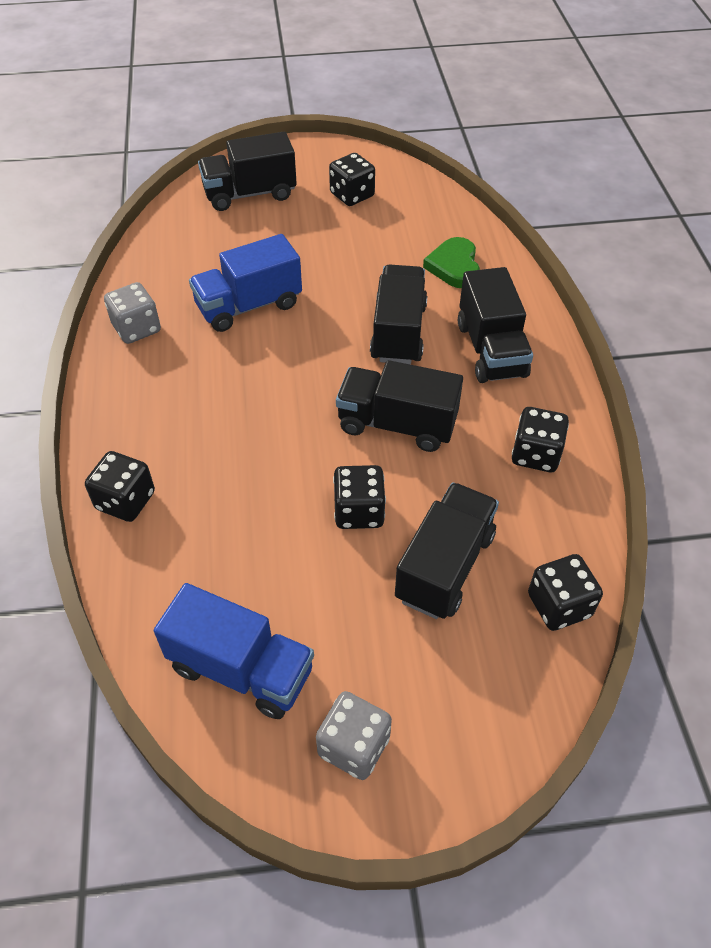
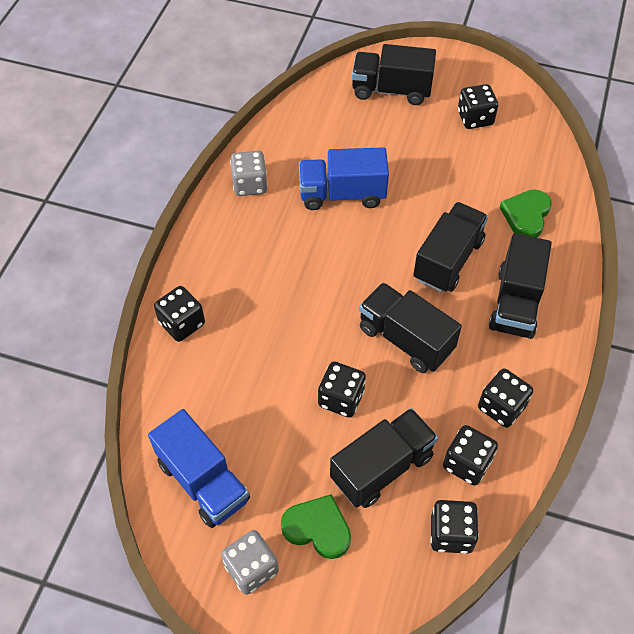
camera: 25 degrees right, 5 degrees up
none -> green heart [281,494,351,559]
none -> black dice [443,425,498,486]

